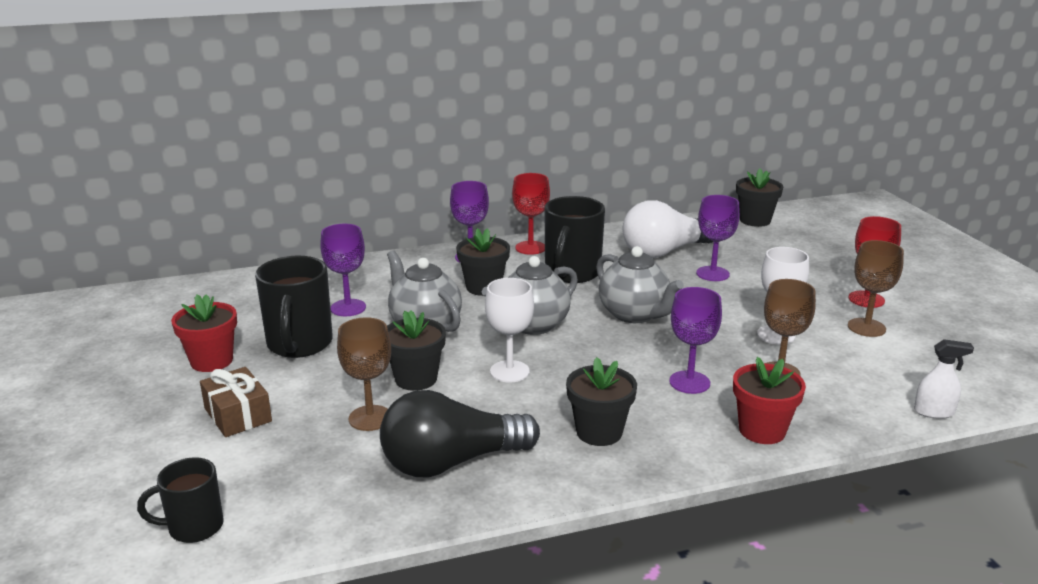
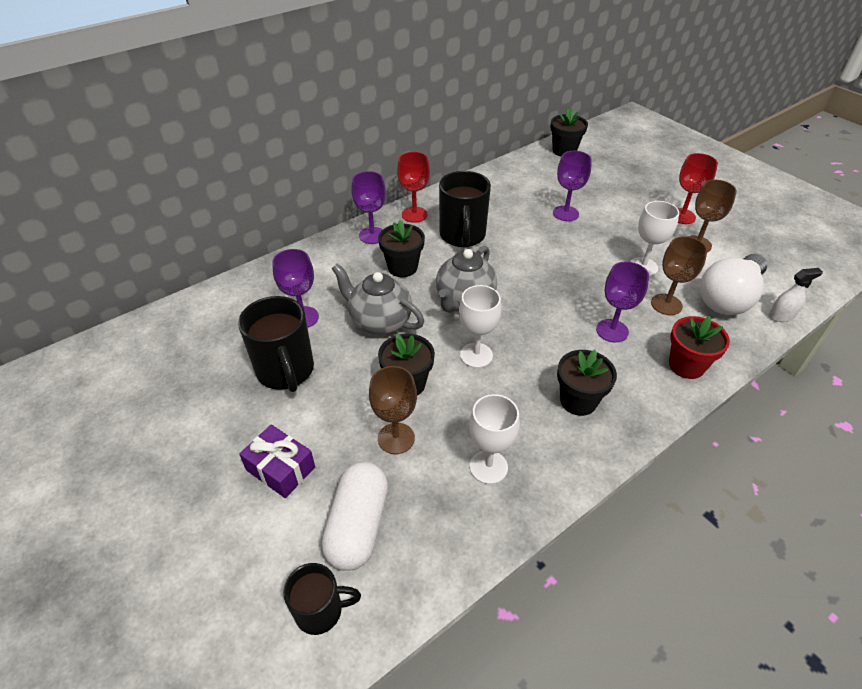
camera: 20 degrees left, 20 degrees up
black mug [137,457,224,543] -> black mug turned 150 degrees counterclockwise [283,563,361,635]
red flower pot [171,295,237,372] -> none
brown gift [200,367,272,437] -> purple gift [239,424,315,498]
black light bulb [380,390,540,477] -> white goblet [469,394,520,484]
grey teapot [596,246,684,323] -> none
white light bulb [622,200,714,258] -> white light bulb moved to [700,254,767,315]
none -> white capsule [322,462,388,571]

